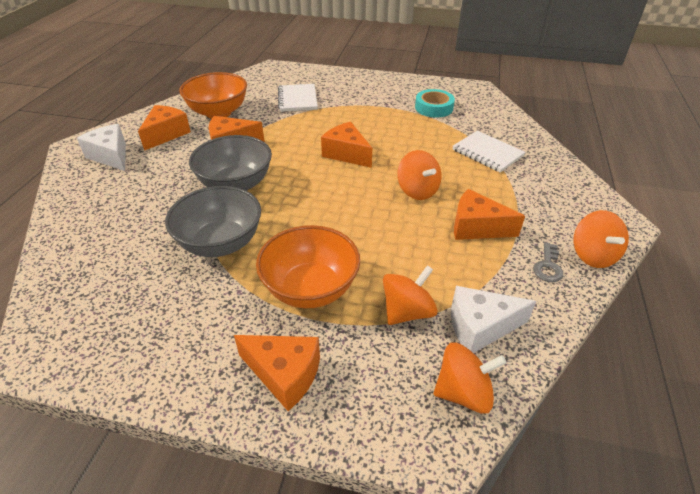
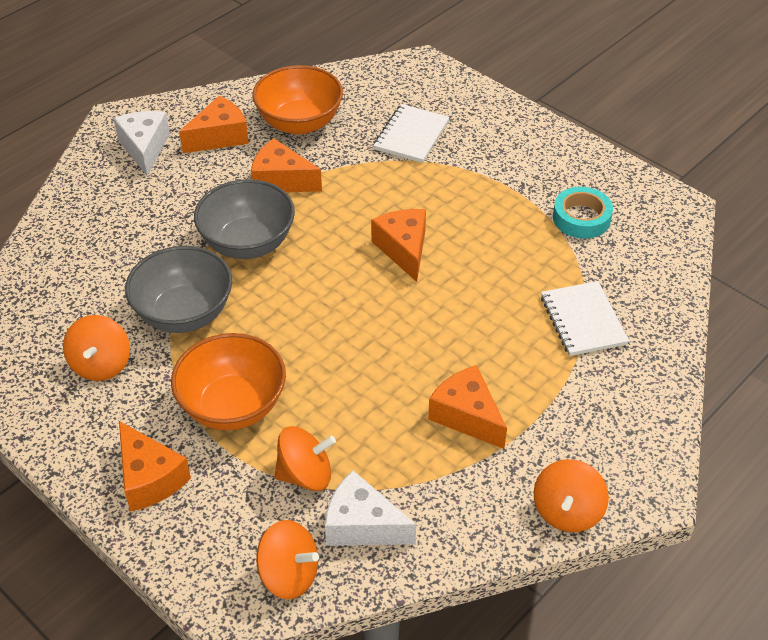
camera: 30 degrees right, 5 degrees up
orange spinning top [397,150,441,200] -> orange spinning top moved to [63,315,130,381]
grey key [533,242,563,282] -> none

